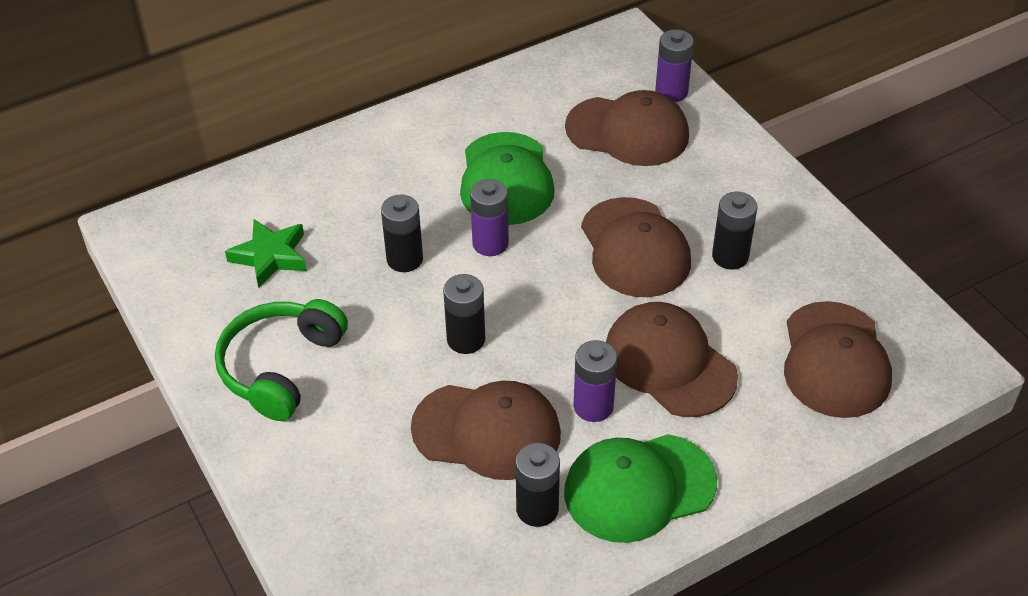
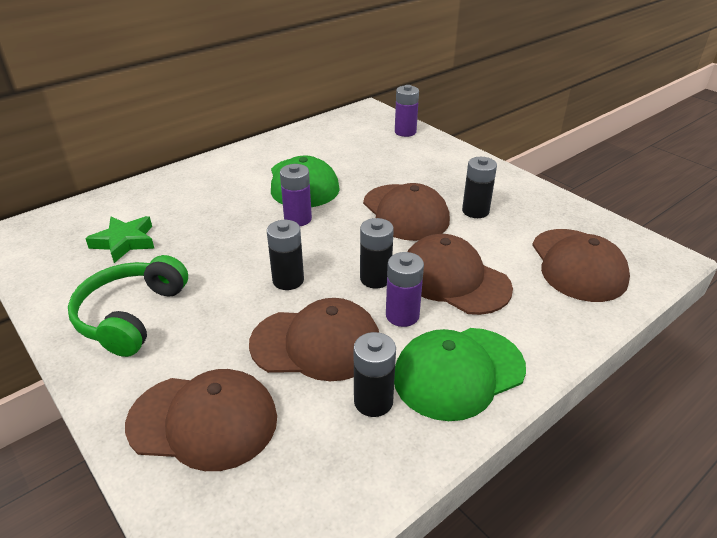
camera: 10 degrees left, 10 degrees down
black battery [381,195,423,272] -> black battery moved to [360,218,394,288]
brown cap [565,90,689,166] -> brown cap moved to [125,369,277,471]

